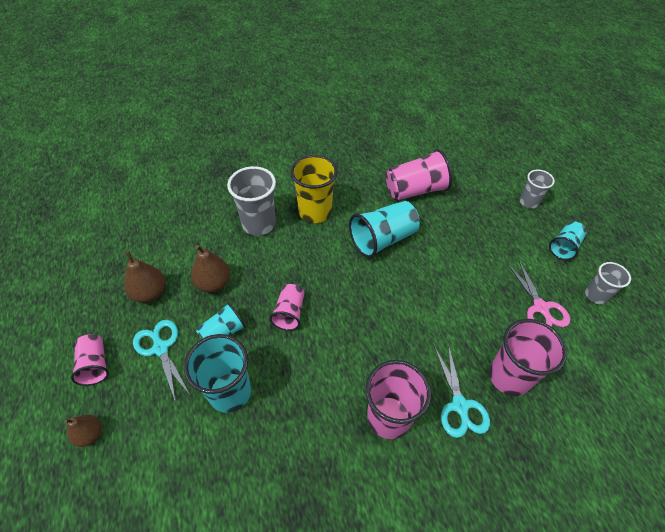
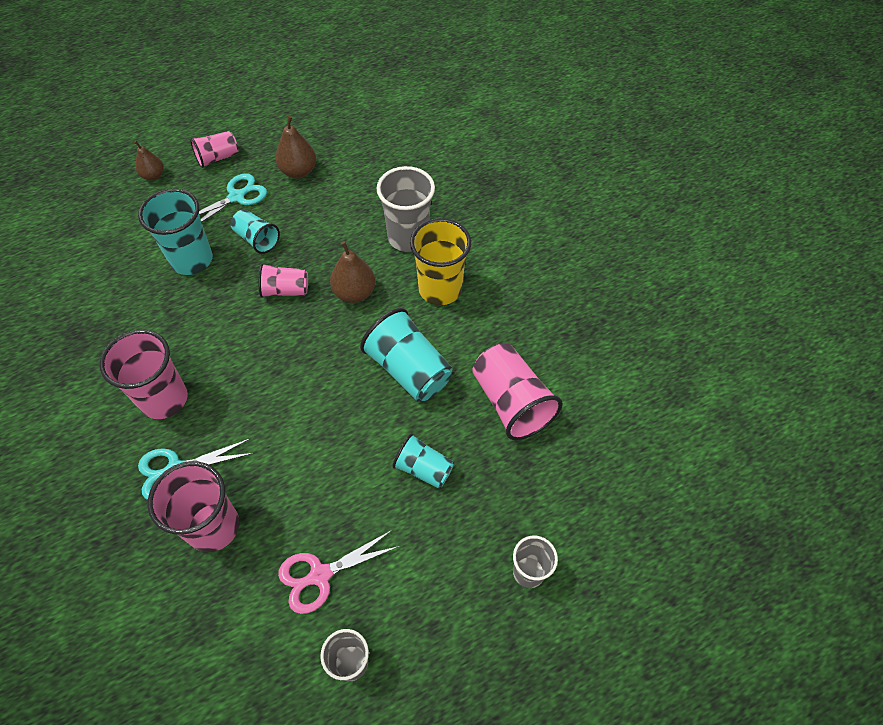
camera: 80 degrees right, 5 degrees up
brown pear [191,245,230,293] -> brown pear moved to [330,241,375,303]
turquoise cup [549,221,587,260] -> turquoise cup moved to [392,433,454,488]

